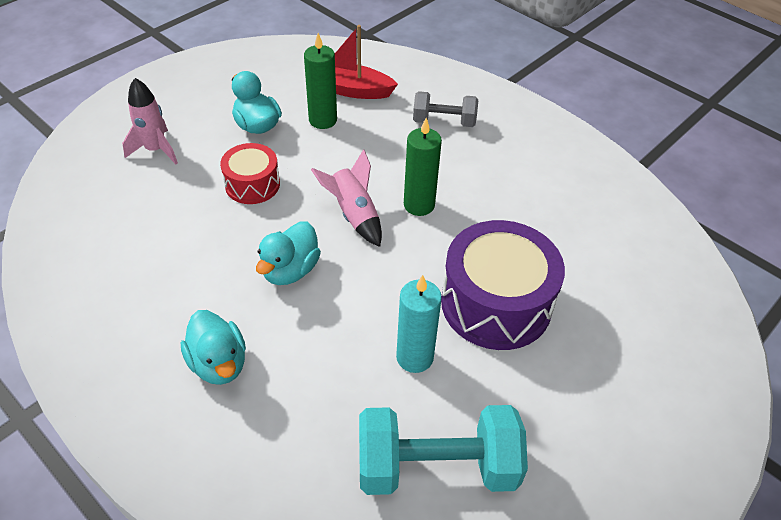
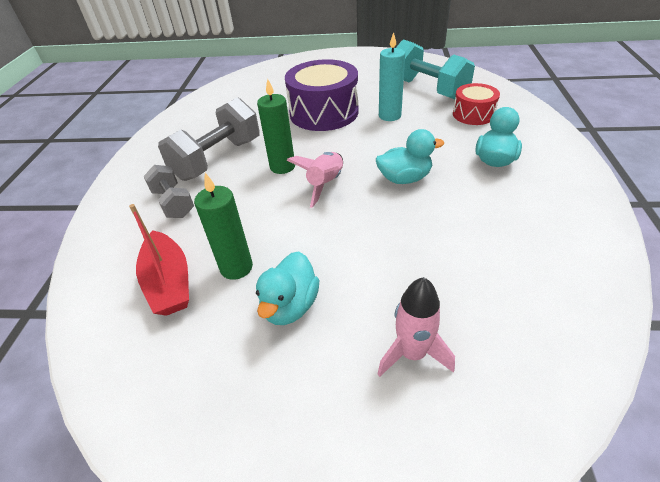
camera: 125 degrees left, 5 degrees down
red drum [220,143,280,204] -> red drum moved to [453,83,500,125]
none -> grey dumbbell [158,97,260,181]

